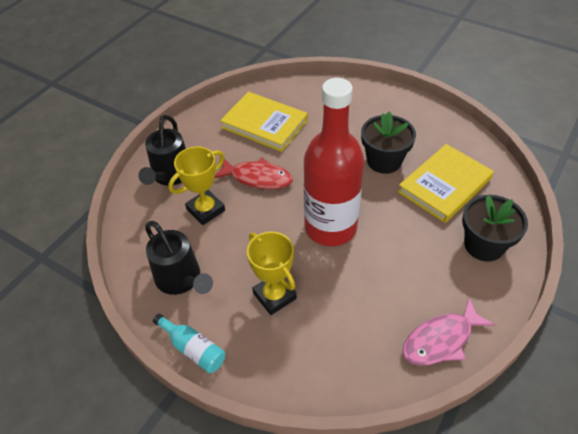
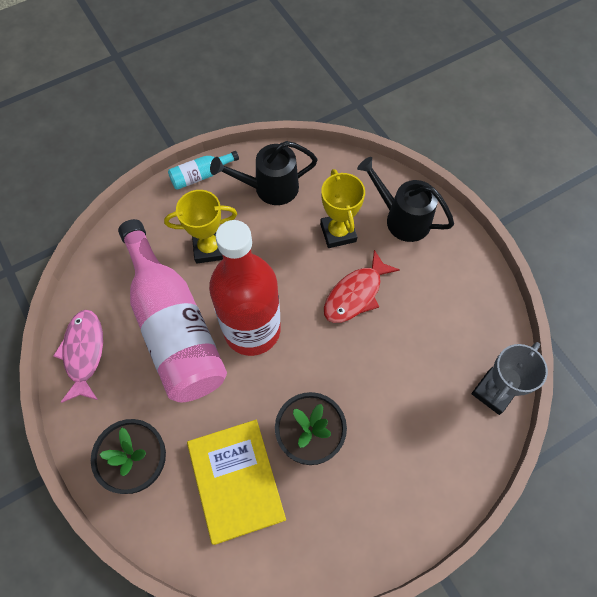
camera: 115 degrees right, 15 degrees up
yellow book [220,92,308,152] -> none
none -> pink bottle [118,219,227,402]
none -> grey trophy [472,342,548,415]

